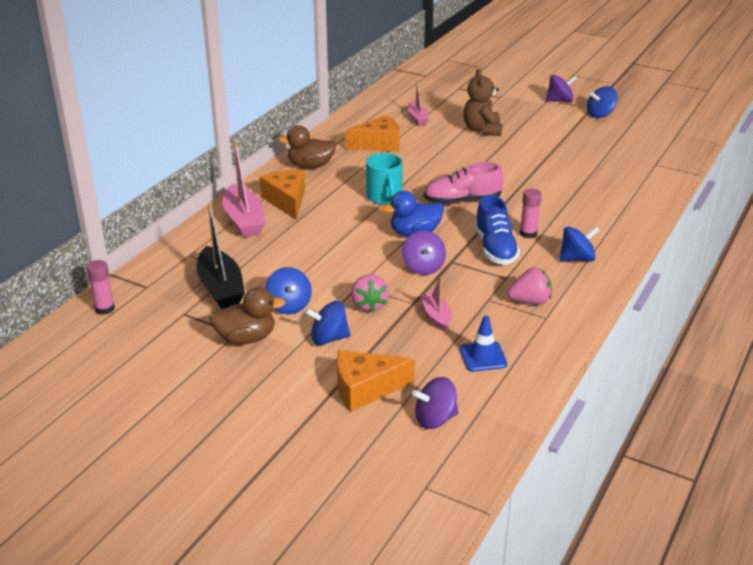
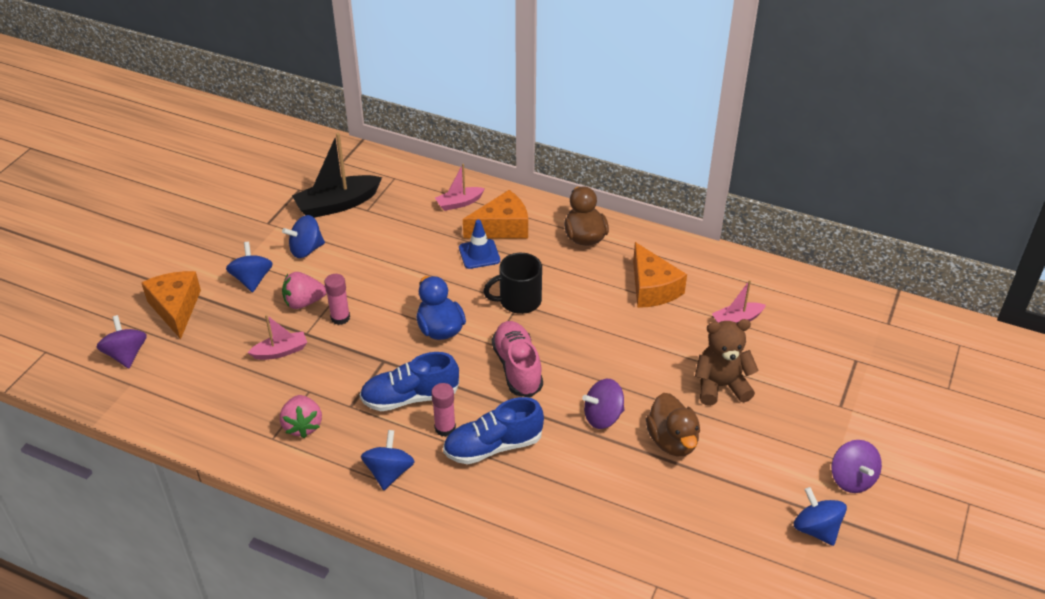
camera: 85 degrees right, 10 degrees up
pink glue stick [87,260,115,315] -> pink glue stick moved to [325,274,350,325]
brown duck [209,287,285,344] -> brown duck moved to [646,393,700,456]
pink boat [223,142,265,237] -> pink boat [435,164,485,211], size x0.57
turquoise mug [366,153,403,205] -> black mug [483,253,542,314]
purple spinning top [402,231,446,275] -> purple spinning top moved to [582,379,625,429]
blue traffic cone [460,315,508,372] -> blue traffic cone moved to [459,220,500,269]
blue spinning top [560,226,600,262] -> blue spinning top turned 150 degrees counterclockwise [361,430,415,490]
none -> blue shoe [443,397,544,464]

